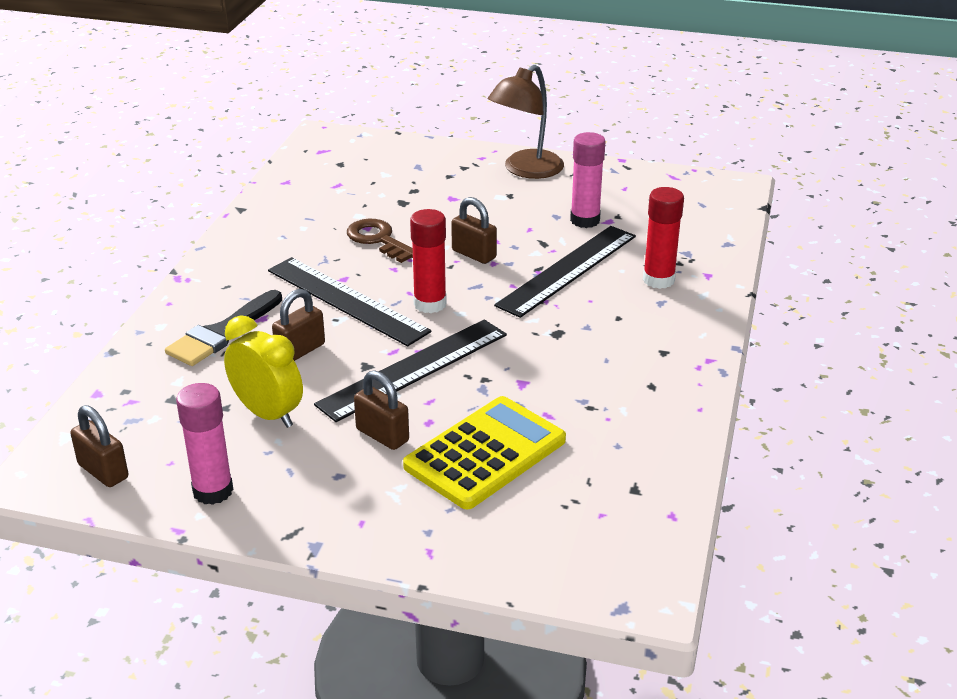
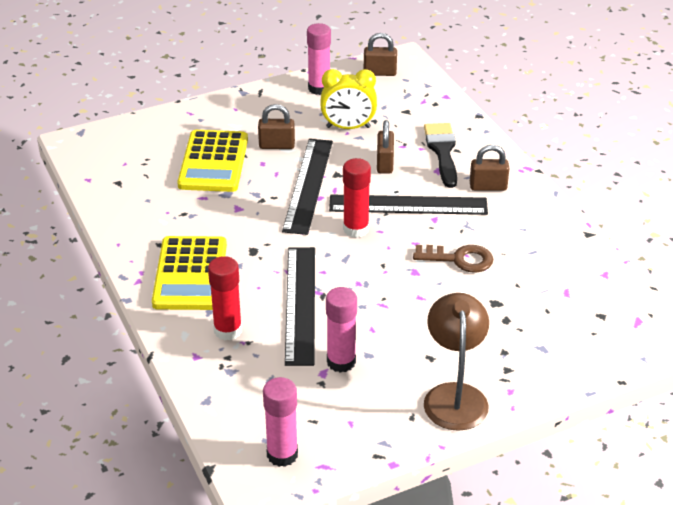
camera: 140 degrees right, 5 degrees up
brown padlock [451,197,497,264] -> brown padlock moved to [470,145,509,191]
none -> yellow calculator [152,236,227,310]
none -> pink glue stick [263,377,298,467]

